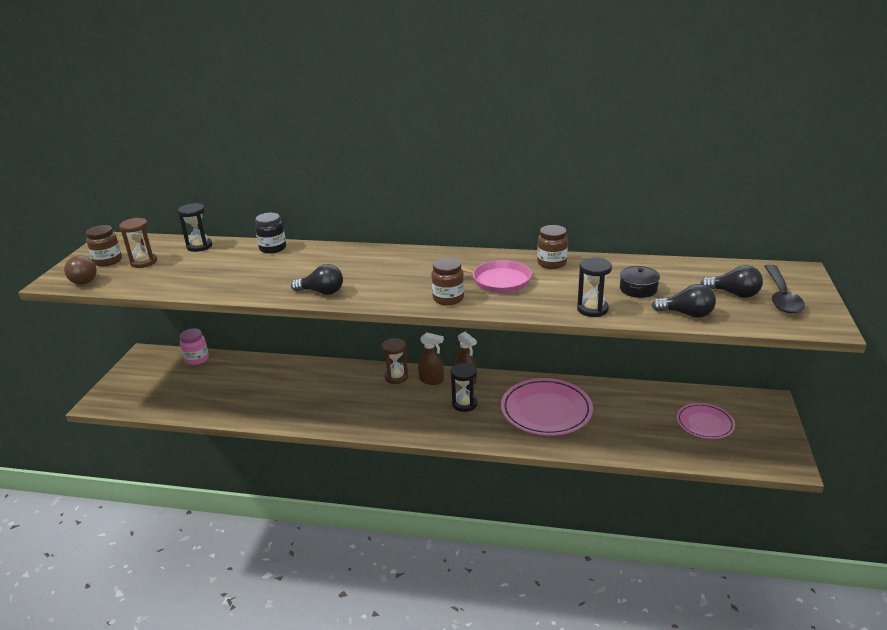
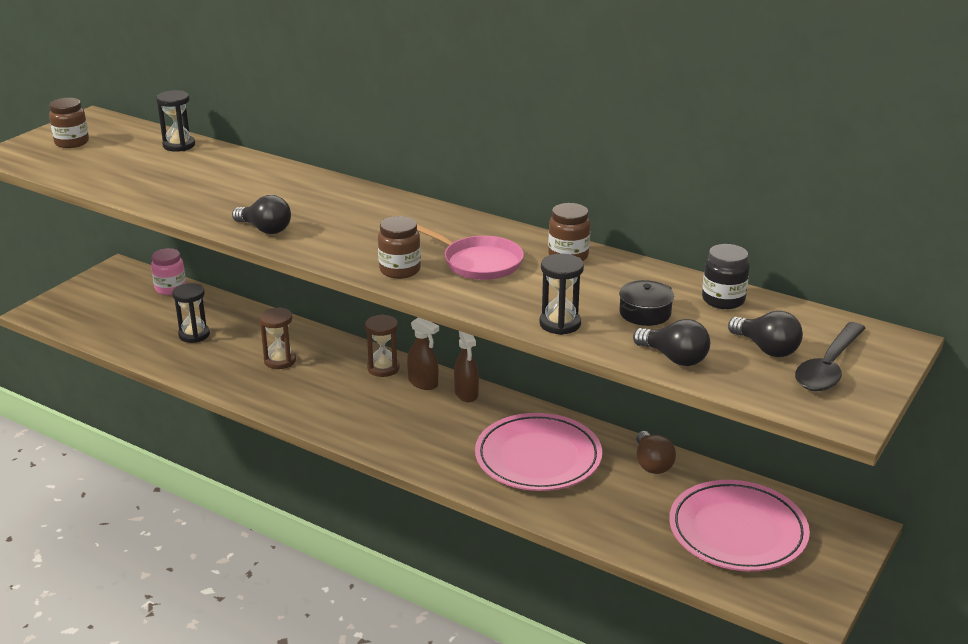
camera: 20 degrees right, 0 degrees up
brown light bulb [64,255,97,285] -> brown light bulb moved to [636,431,676,474]
brown hourglass [119,218,157,268] -> brown hourglass moved to [259,307,296,369]
black jar [255,213,286,254] -> black jar moved to [702,244,750,309]
black hourglass [451,363,477,412] -> black hourglass moved to [172,283,210,343]
pink plate [677,403,735,439] -> pink plate [669,480,810,571], size x1.70

